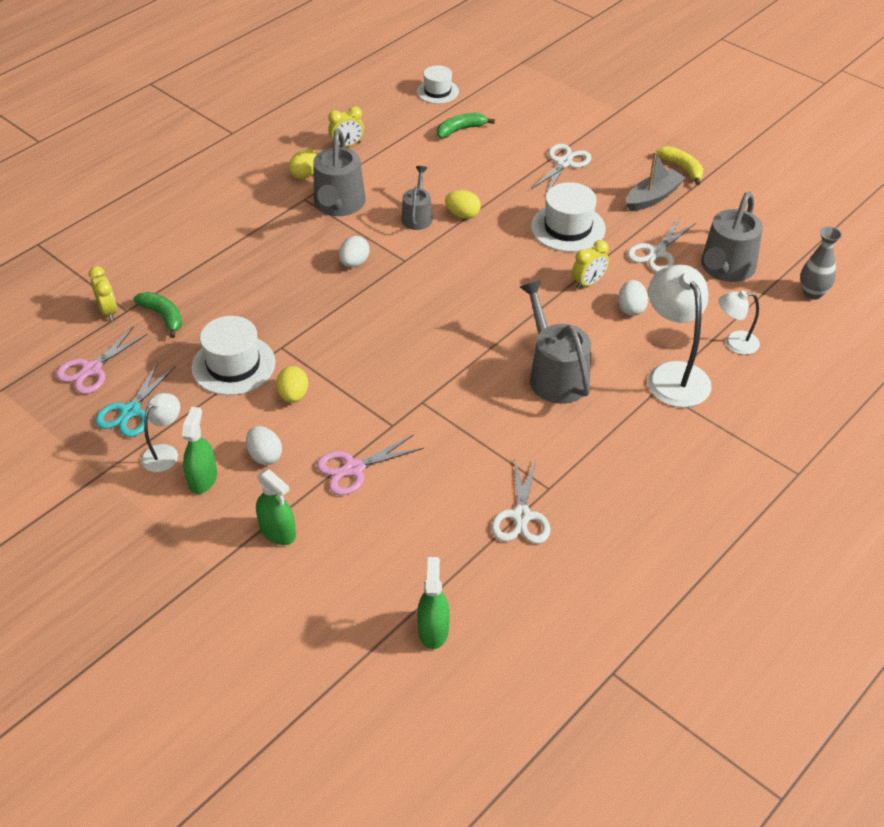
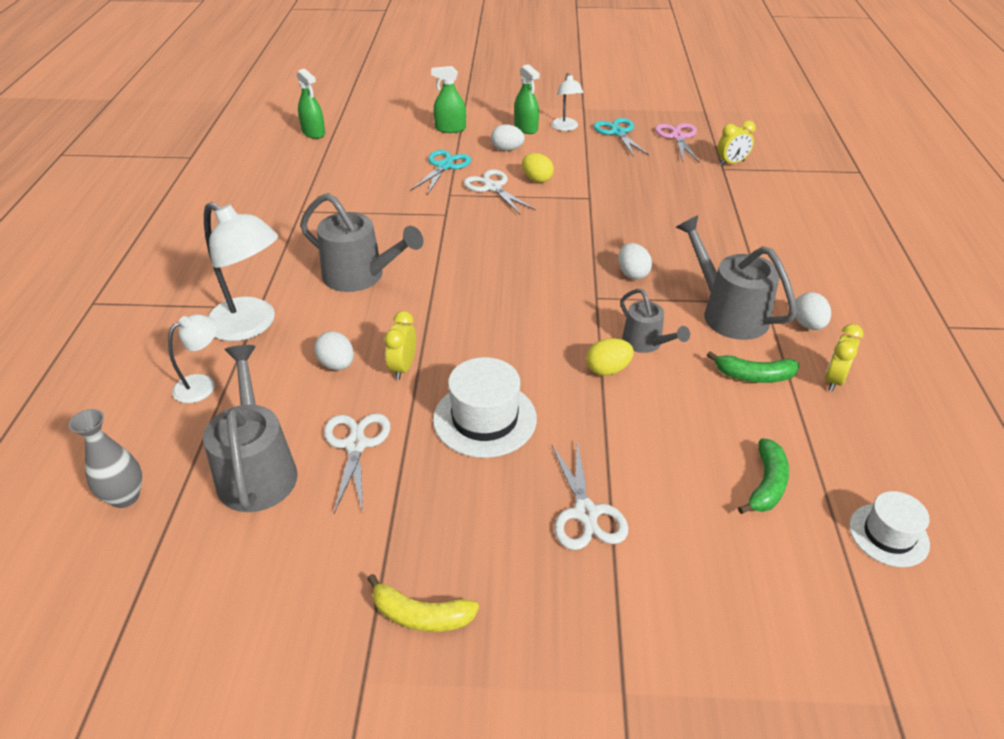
camera: 140 degrees right, 5 degrees down
yellow clock [88,266,117,321] -> yellow clock turned 45 degrees counterclockwise [717,120,756,165]
green banana [133,292,182,338] -> green banana moved to [707,351,799,383]
white hat [191,316,275,395] -> none
yellow egg [289,149,318,179] -> white egg [795,292,831,330]
pink scissors [317,434,424,495] -> turquoise scissors [411,150,471,195]
white scissors [492,457,550,544] -> white scissors moved to [464,170,536,214]
grey boat [626,152,686,211] -> none

